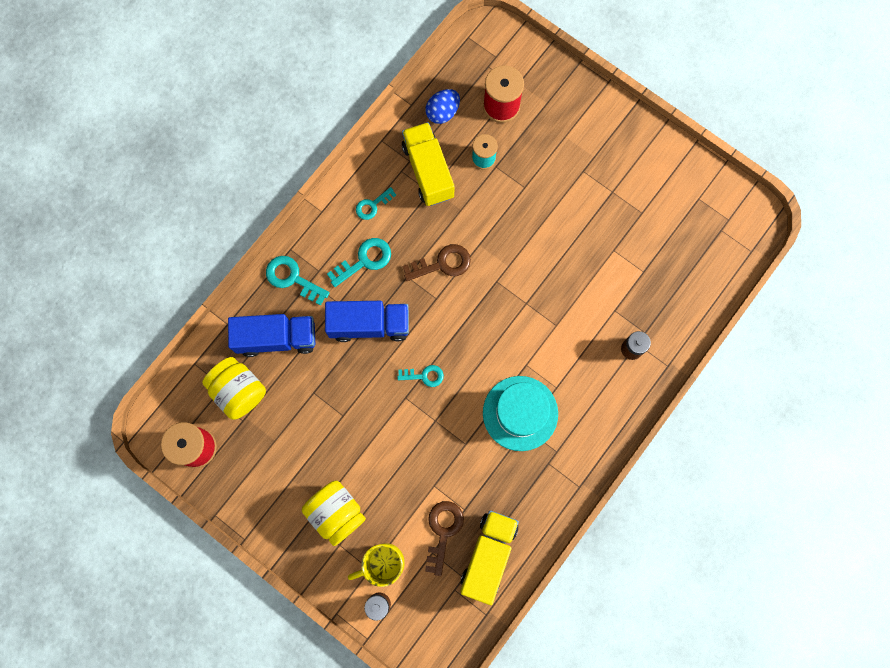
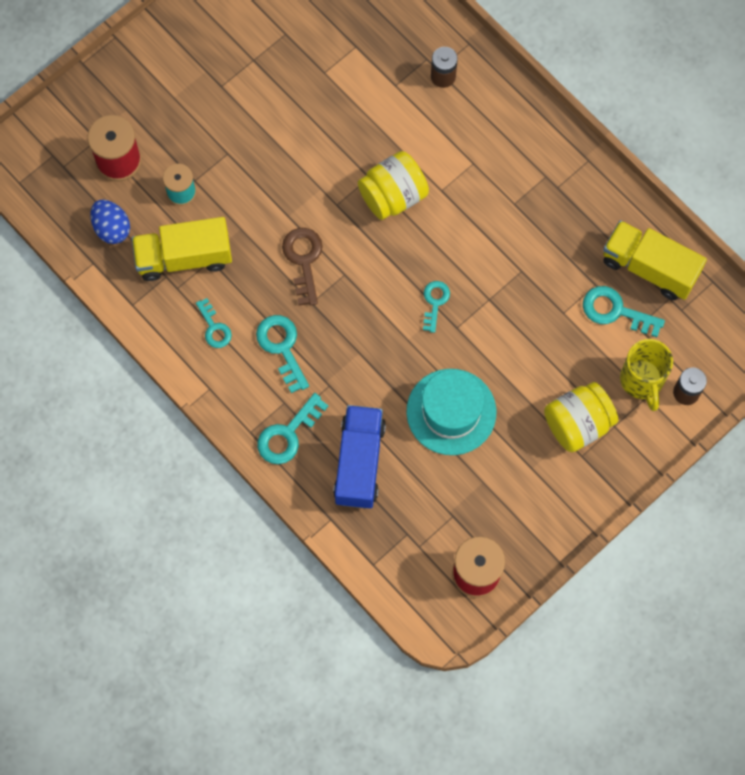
camera: 80 degrees left, 5 degrees down
yellow jar [202,357,266,420] -> yellow jar moved to [358,151,429,220]
blue truck [325,301,409,342] -> none
brown key [425,501,464,576] -> turquoise key [583,286,665,337]
turquoise hat [483,376,558,451] -> turquoise hat moved to [406,369,496,455]

